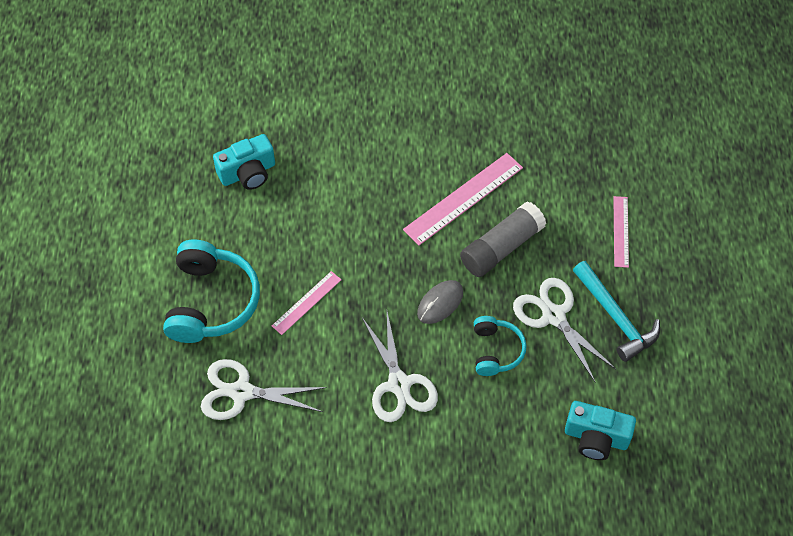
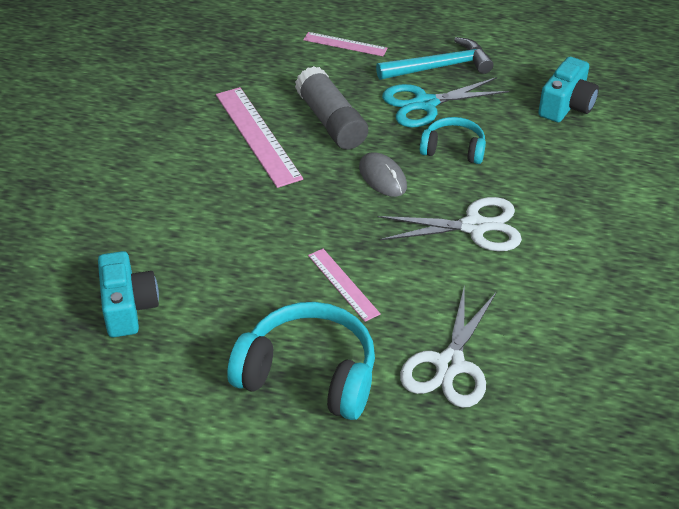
camera: 75 degrees left, 15 degrees down
white scissors [513,278,616,382] -> turquoise scissors [382,77,509,127]

